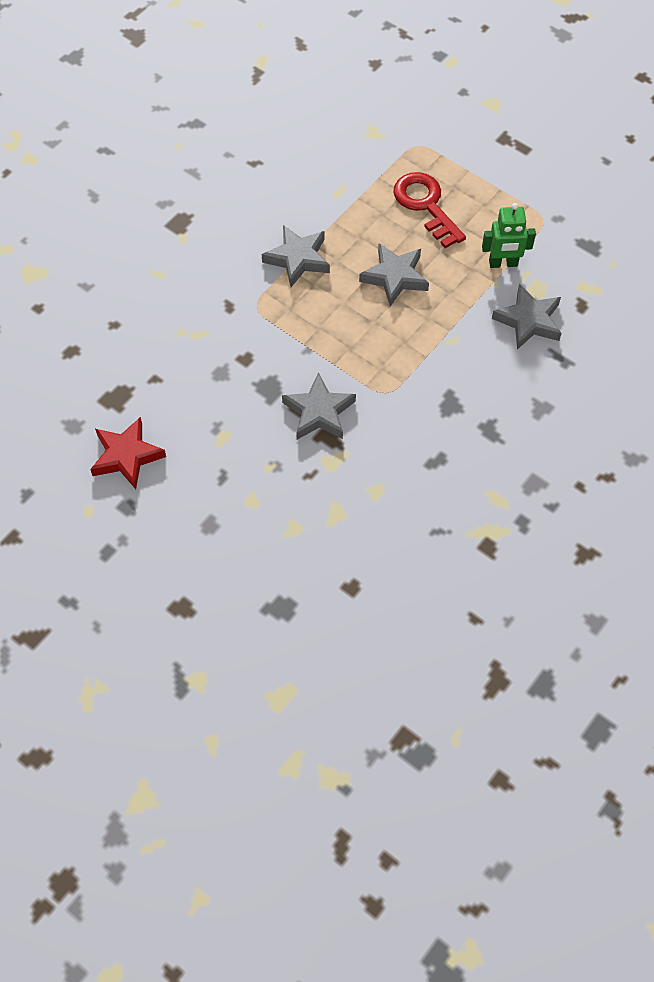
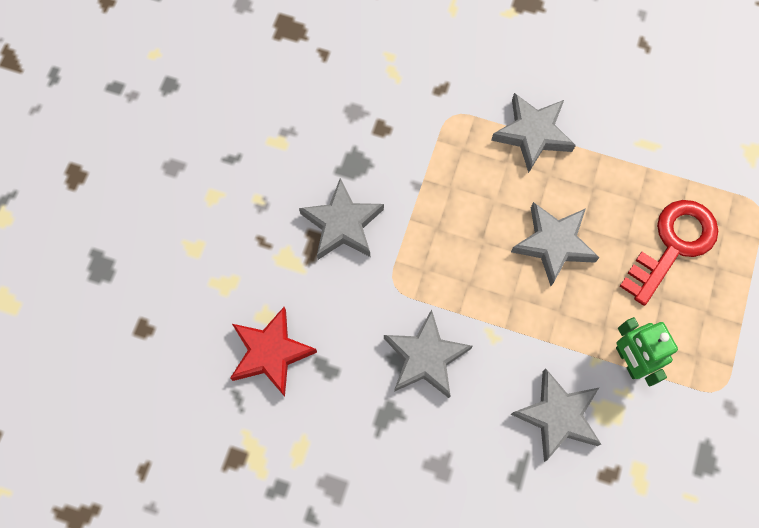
camera: 70 degrees right, 10 degrees up
red star [90,417,166,489] -> red star moved to [230,307,317,397]
none -> grey star [384,309,472,398]

